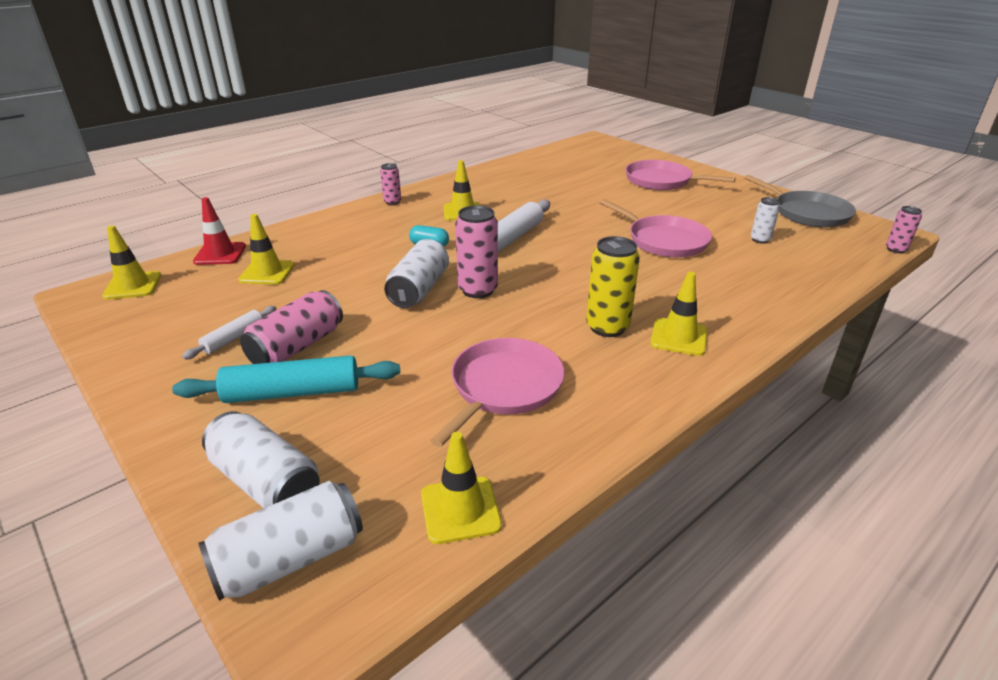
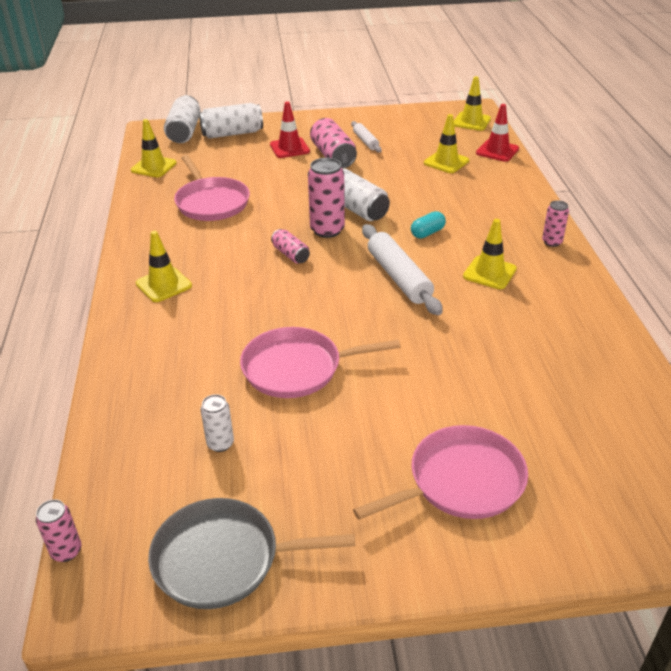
camera: 125 degrees right, 5 degrees up
turquoise rolling pin [172,355,400,403] -> red traffic cone [270,102,310,158]
yellow can [586,236,640,337] -> none
none -> pink can [271,229,310,264]

